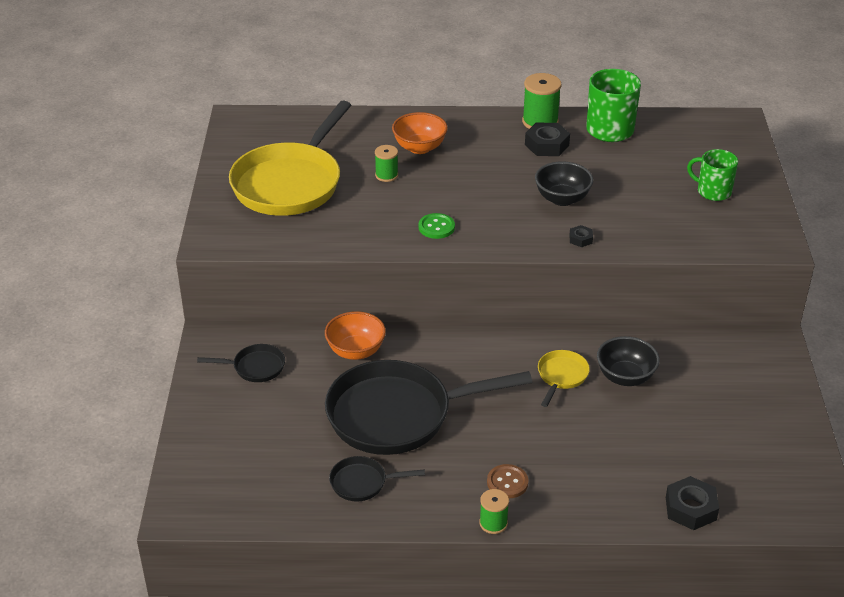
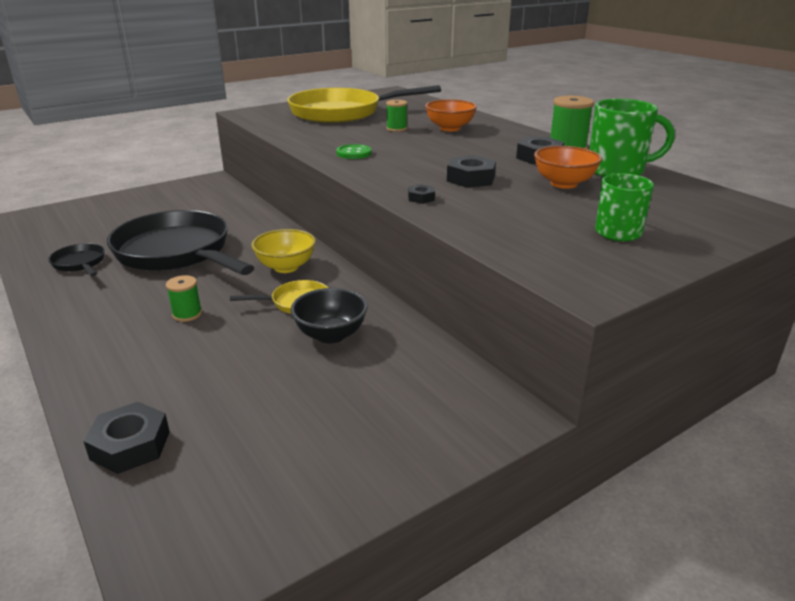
camera: 55 degrees right, 10 degrees down
black pan [197,344,285,382] -> none
orange bowl [325,311,386,360] -> orange bowl moved to [534,146,602,189]
green spool [479,489,509,534] -> green spool moved to [166,275,202,322]
brown button [487,464,528,498] -> none
black bowl [535,161,594,206] -> black nut [447,155,496,188]
none -> yellow bowl [252,229,316,273]

